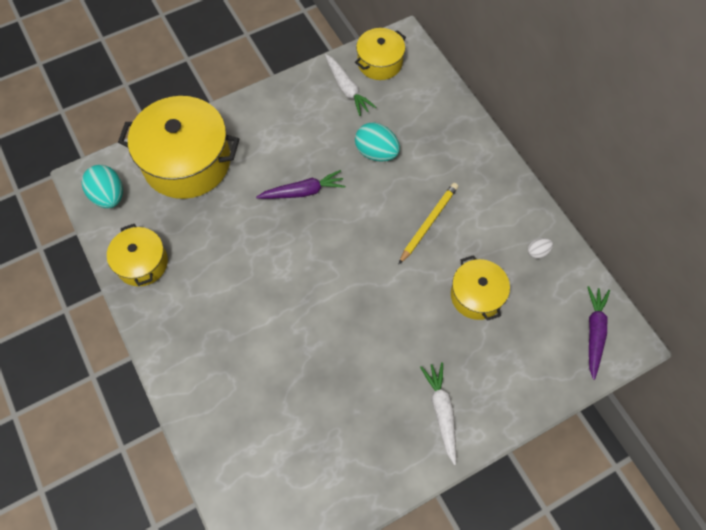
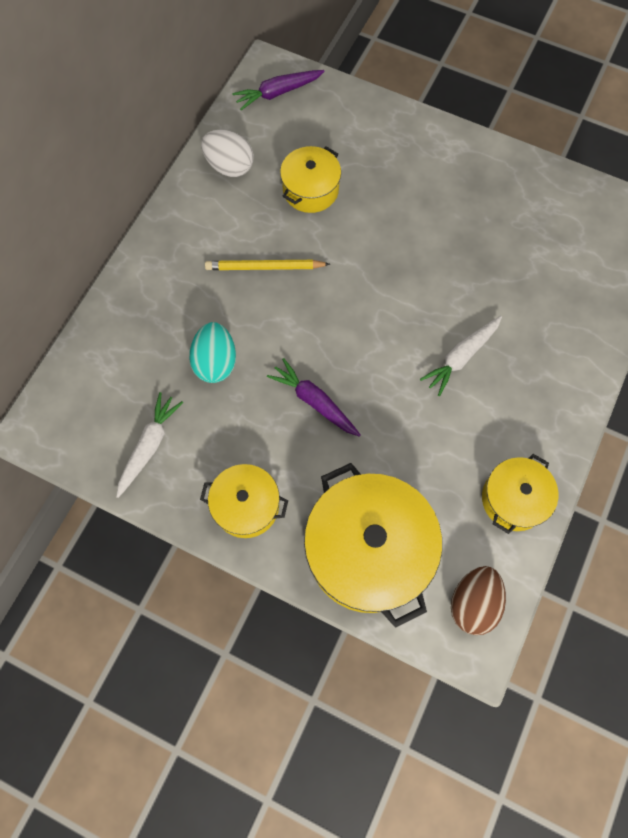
camera: 125 degrees left, 5 degrees up
turquoise egg [81,165,123,208] -> brown egg [451,566,506,635]
yellow pot [355,28,406,80] -> yellow pot moved to [200,464,288,538]
white carrot [420,362,456,465] -> white carrot moved to [420,316,502,396]
white egg [528,238,553,259] -> white egg [201,130,254,177], size x1.94

